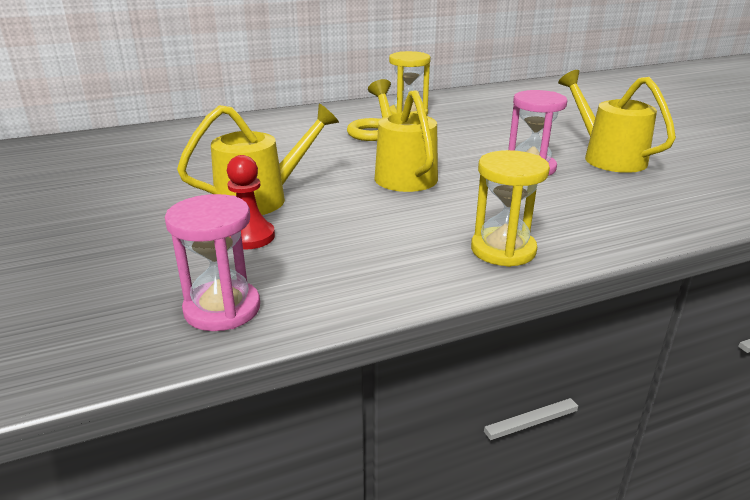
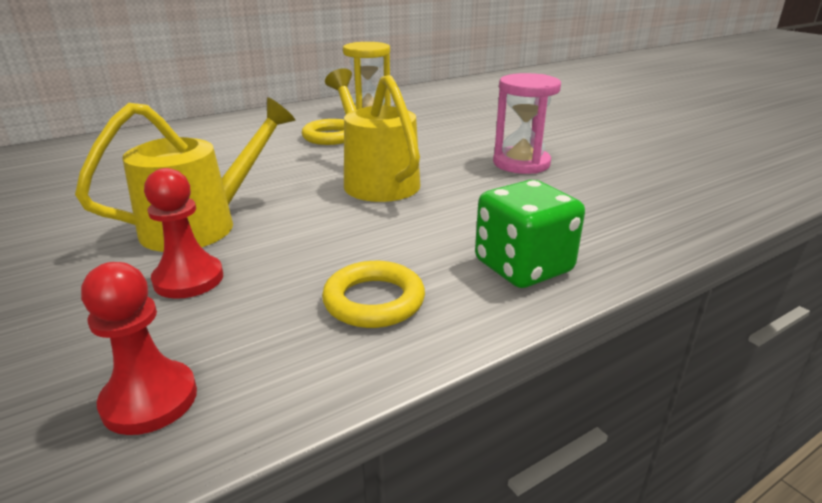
camera: 10 degrees left, 0 degrees up
pink hourglass [165,194,260,331] -> red pawn [81,262,197,435]
yellow hourglass [471,150,550,267] -> green dice [475,180,585,288]
yellow watering can [558,70,676,173] -> none
none -> yellow ring [322,261,425,328]

